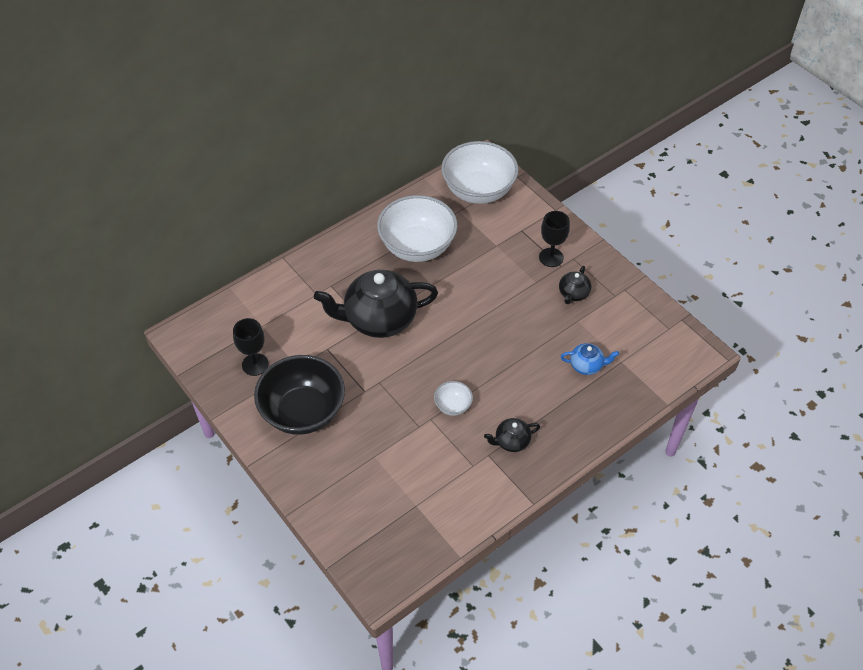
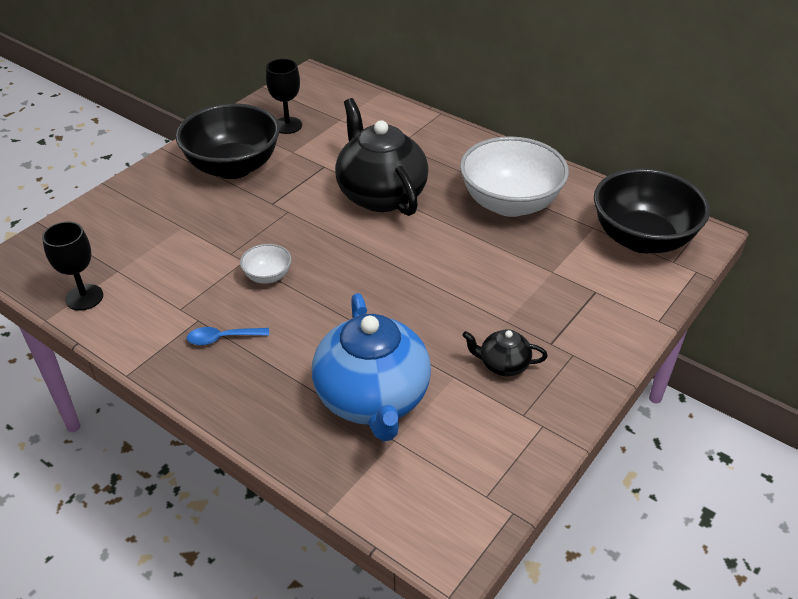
camera: 75 degrees right, 10 degrees down
white bowl [441,141,518,204] -> black bowl [594,168,710,253]
black teapot [484,418,540,452] -> blue spoon [187,327,269,345]
black goblet [539,211,570,267] -> black goblet moved to [42,222,103,311]
blue teapot [560,343,619,375] -> blue teapot [312,293,431,441], size x2.21

